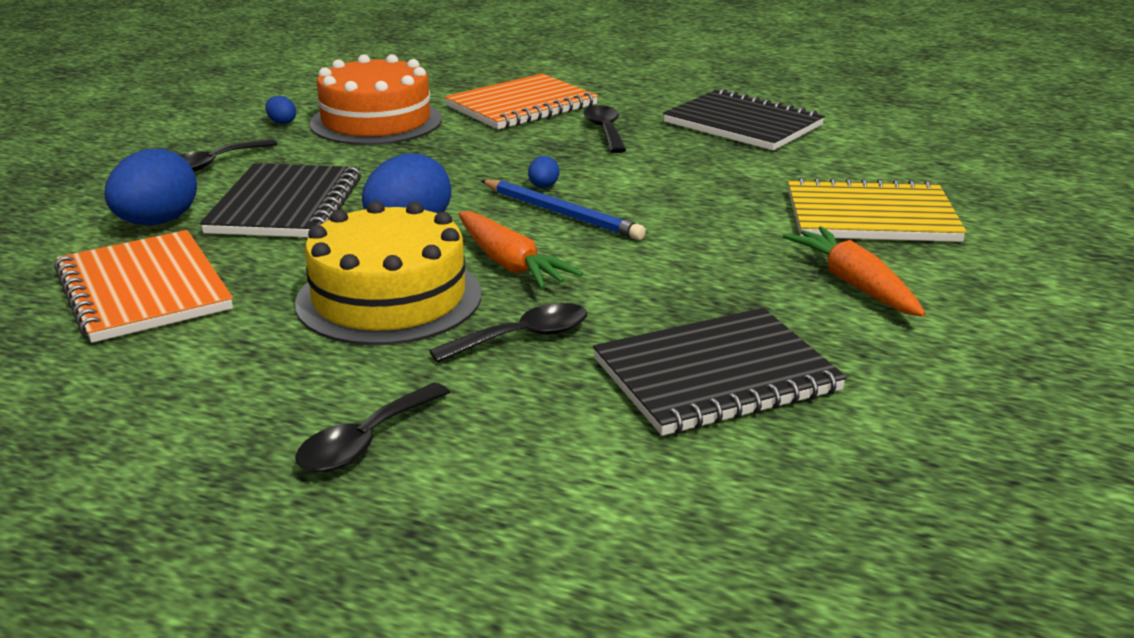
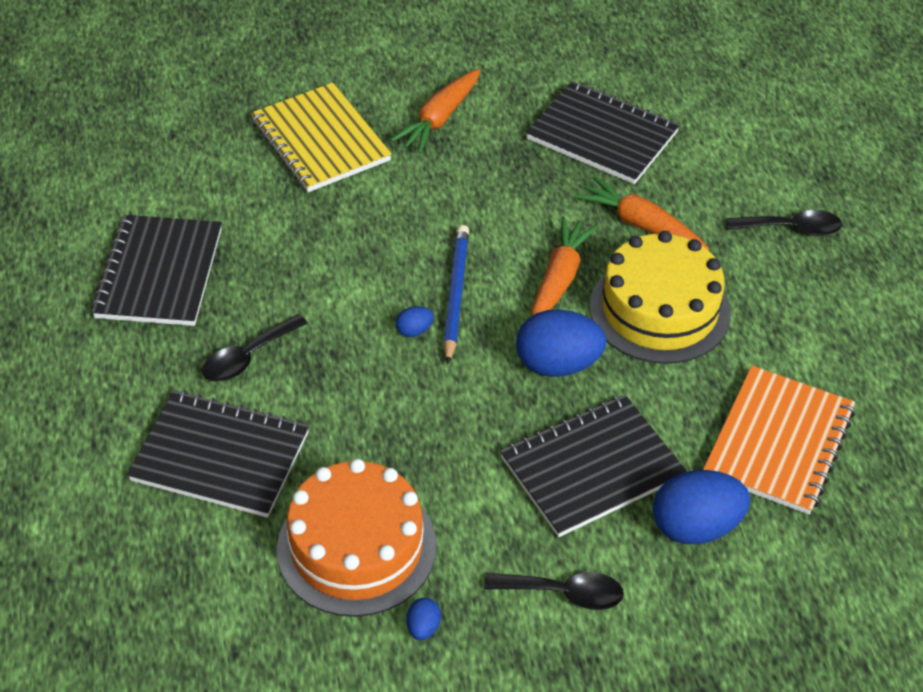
camera: 125 degrees left, 20 degrees up
black spoon [429,303,587,363] -> orange carrot [575,176,709,250]
orange notebook [444,73,598,129] -> black notebook [127,391,309,518]

